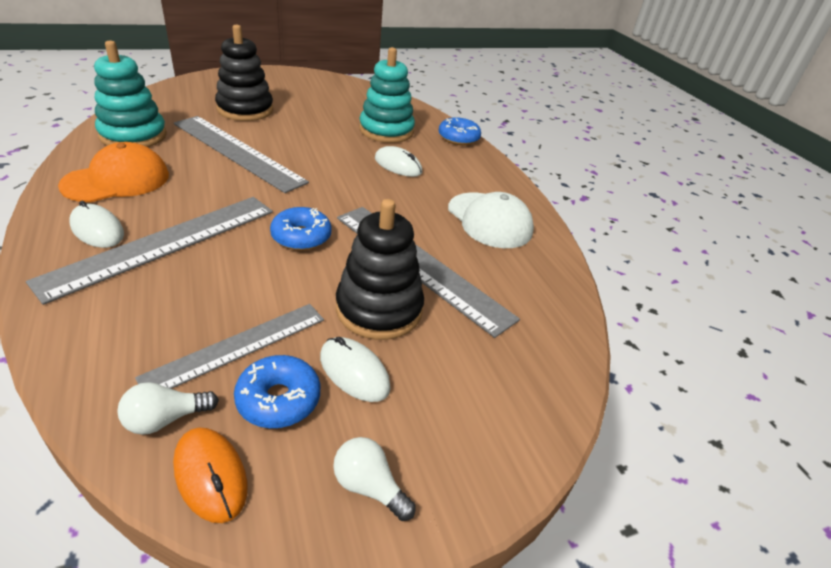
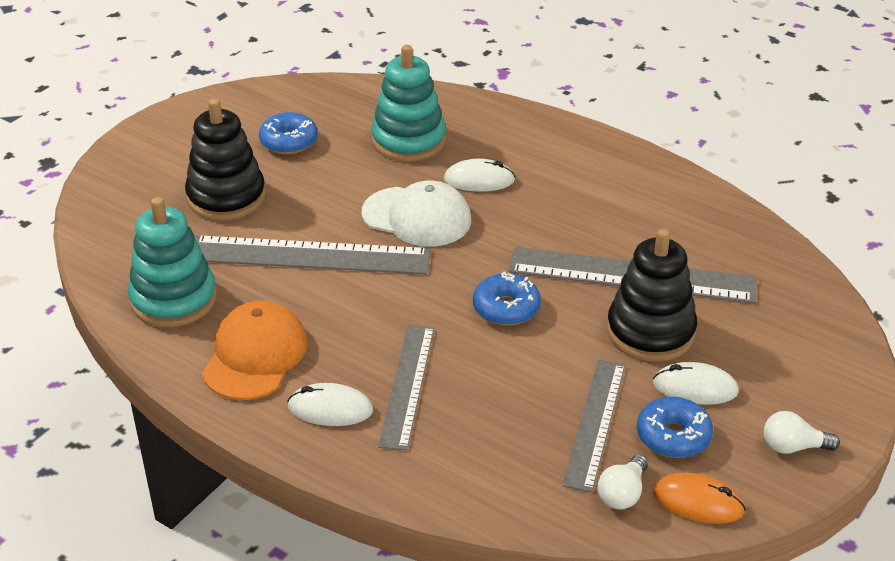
camera: 30 degrees left, 0 degrees up
grey ruler [26,197,273,305] -> grey ruler [378,325,434,451], size x0.65
blue donut [439,117,481,145] -> blue donut moved to [259,112,318,154]
white cap [448,192,534,248] -> white cap moved to [362,181,471,247]

